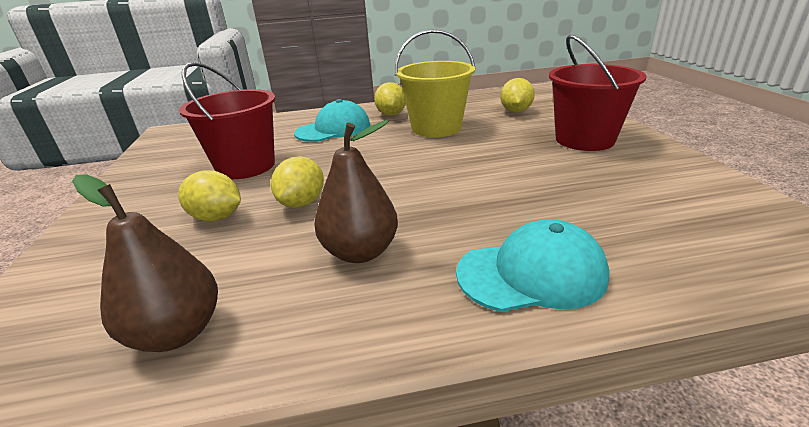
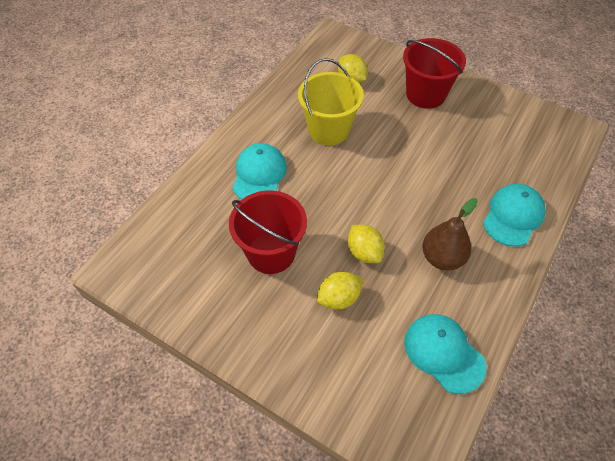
camera: 50 degrees left, 25 degrees up
brown pear [72,175,218,352] -> turquoise cap [404,314,486,394]
yellow lemon [374,82,406,116] -> none

